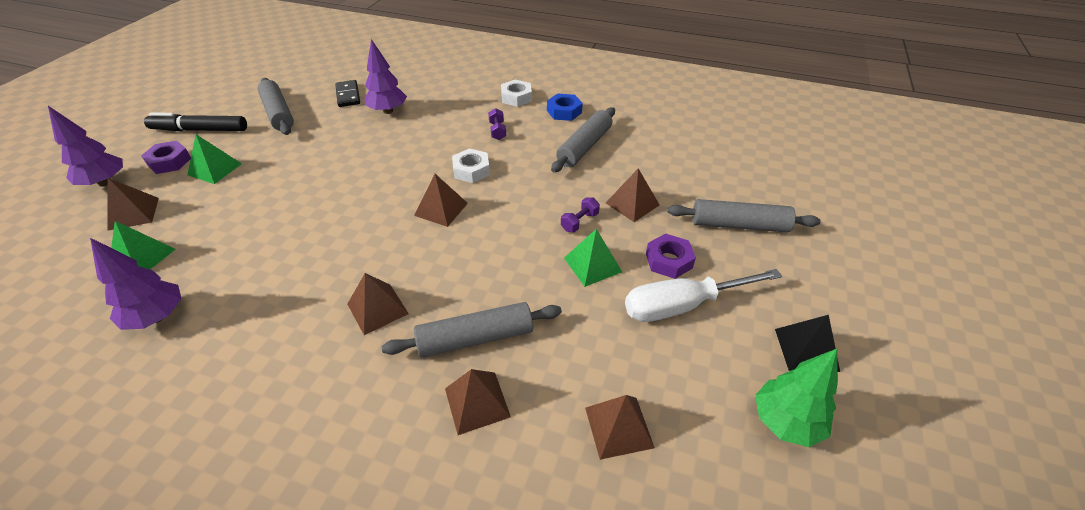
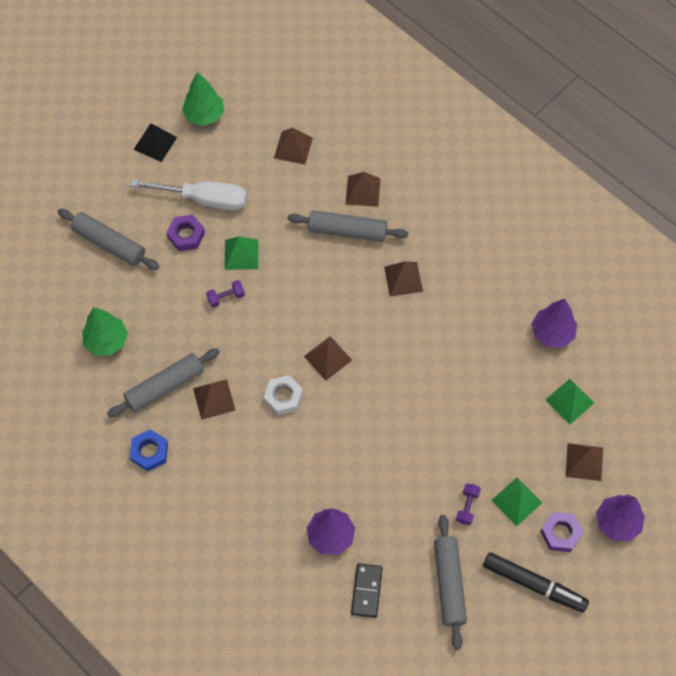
camera: 155 degrees left, 20 degrees up
purple dumbbell [488,108,506,140] -> purple dumbbell moved to [456,484,481,525]
white nut [501,80,532,107] -> none
brown pyramid [606,168,659,222] -> brown pyramid moved to [193,379,235,420]
none -> green tree [82,307,128,356]

